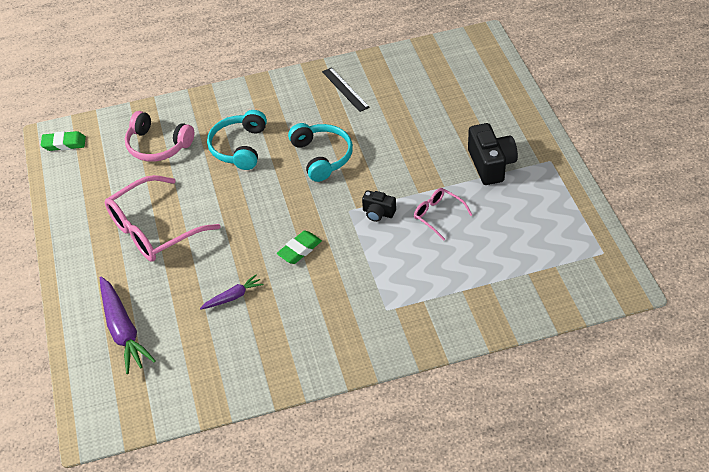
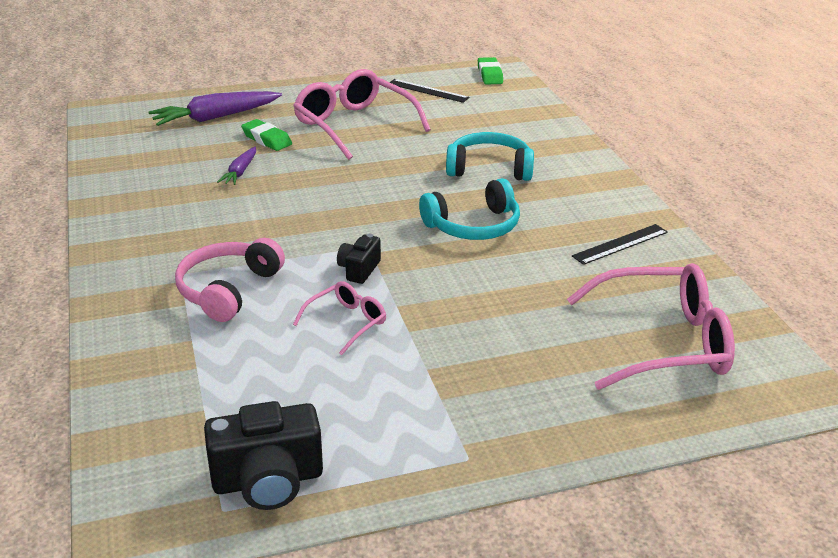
camera: 85 degrees right, 15 degrees down
pink headphones [125,111,194,162] -> pink headphones moved to [175,238,285,322]
purple carrot [200,274,264,310] -> purple carrot turned 45 degrees clockwise [217,147,256,185]
green eraser [277,231,322,264] -> green eraser moved to [241,119,292,151]
black camera [468,123,518,185] -> black camera moved to [204,401,323,510]
none -> black ruler [390,79,470,103]
none -> pink glasses [567,263,735,390]

